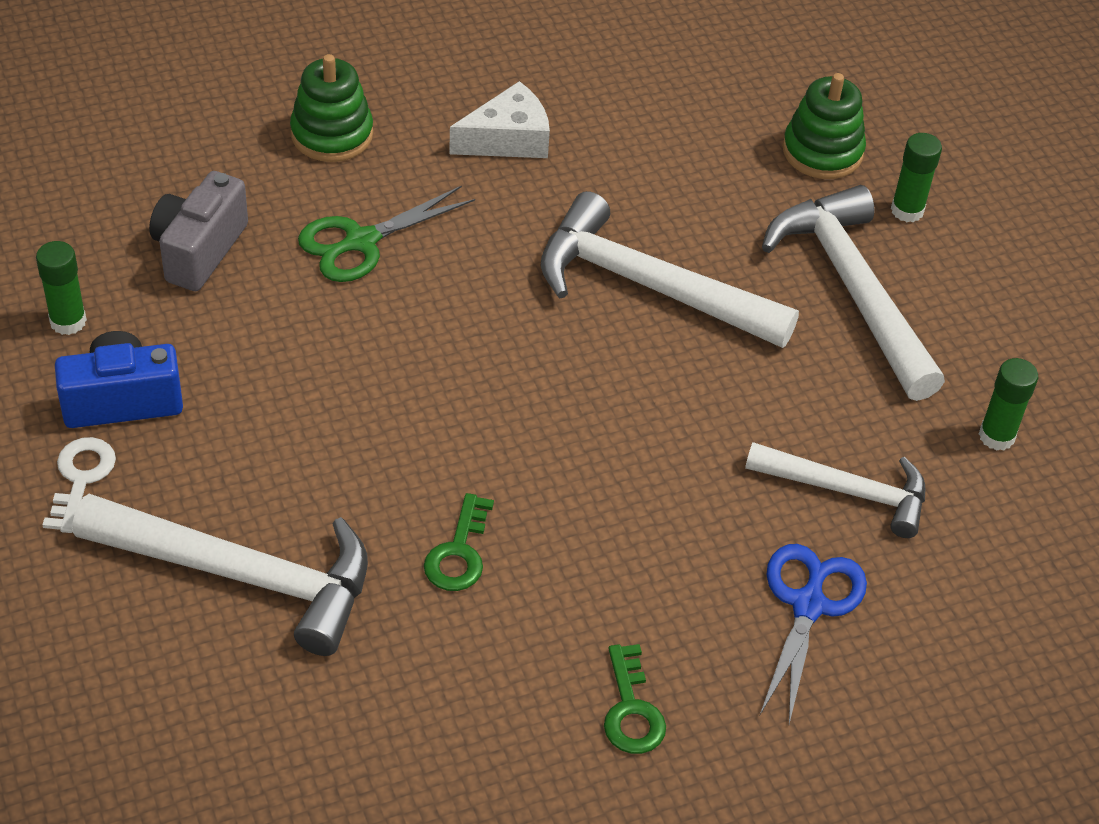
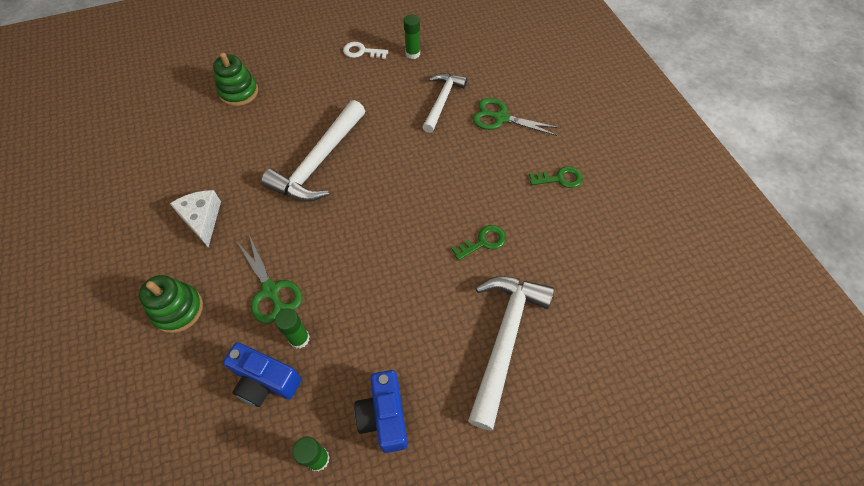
camera: 85 degrees left, 10 degrees up
white key [43,437,116,533] -> white key moved to [343,42,388,59]
grey camera [149,171,248,291] -> blue camera [223,342,302,407]
green key [424,493,494,591] -> green key turned 45 degrees counterclockwise [451,225,506,260]
blue scissors [760,544,867,724] -> green scissors [473,98,561,136]
white hammer [762,185,945,401] -> none
green glue stick [891,133,942,222] -> green glue stick moved to [275,308,310,349]

